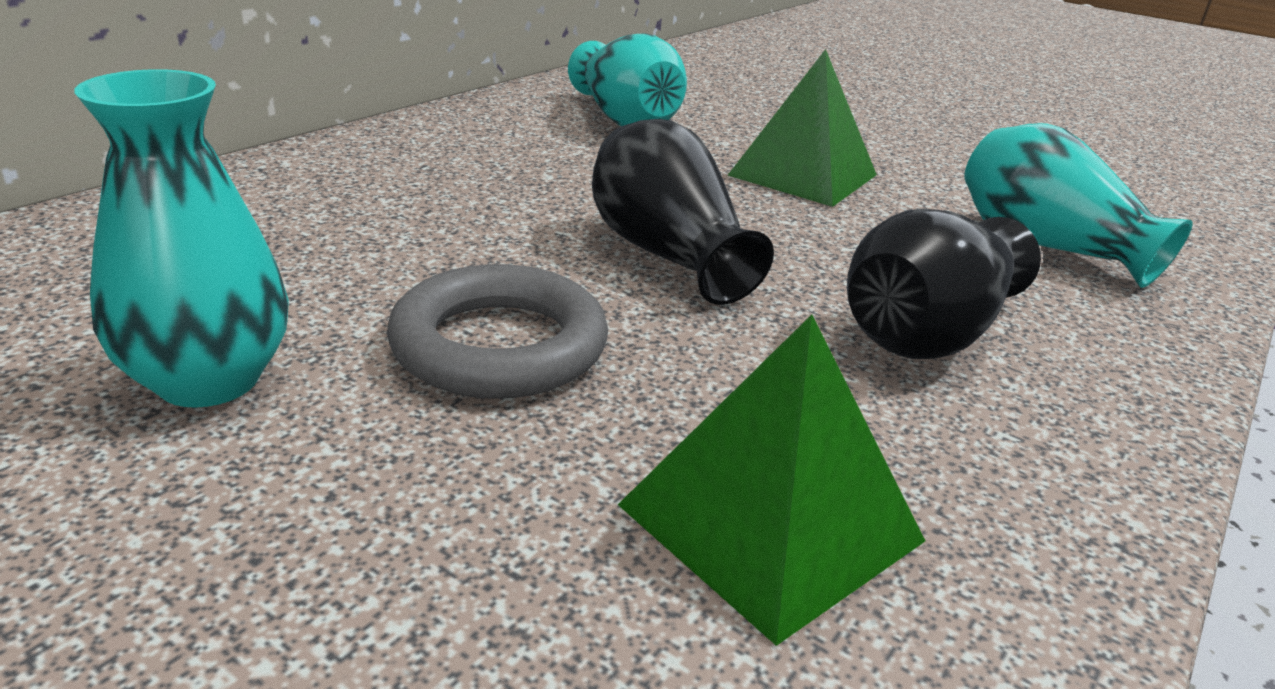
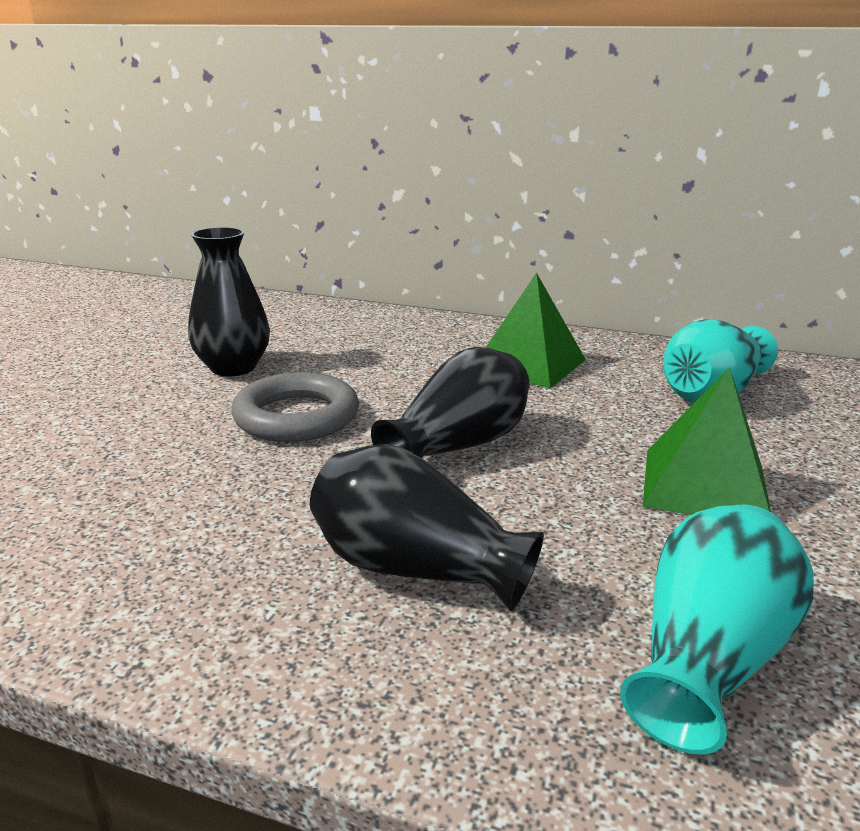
camera: 75 degrees right, 5 degrees down
turquoise vase [74,69,289,408] -> black vase [188,227,270,376]
green pyramid [618,315,925,646] -> green pyramid moved to [486,272,586,388]

